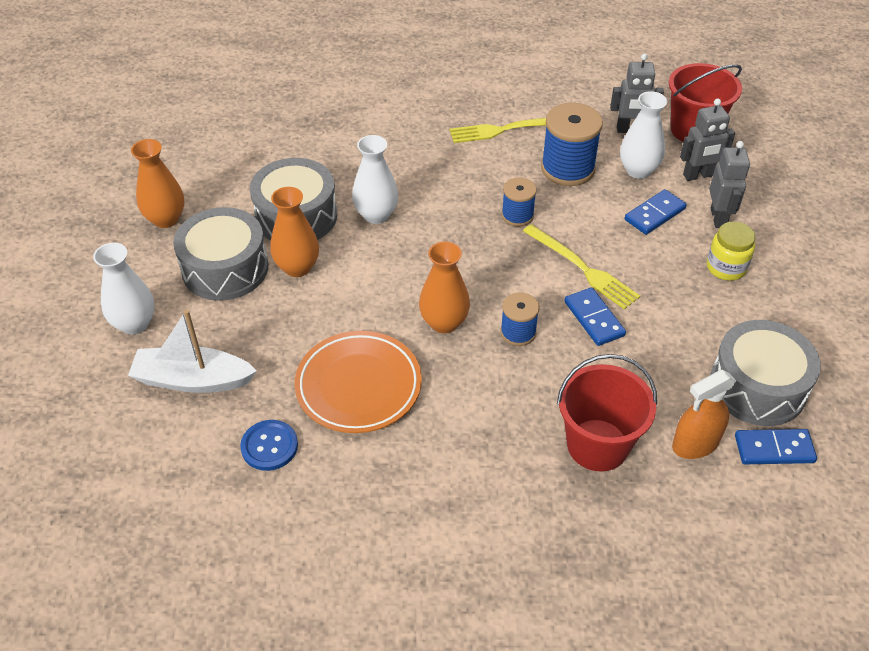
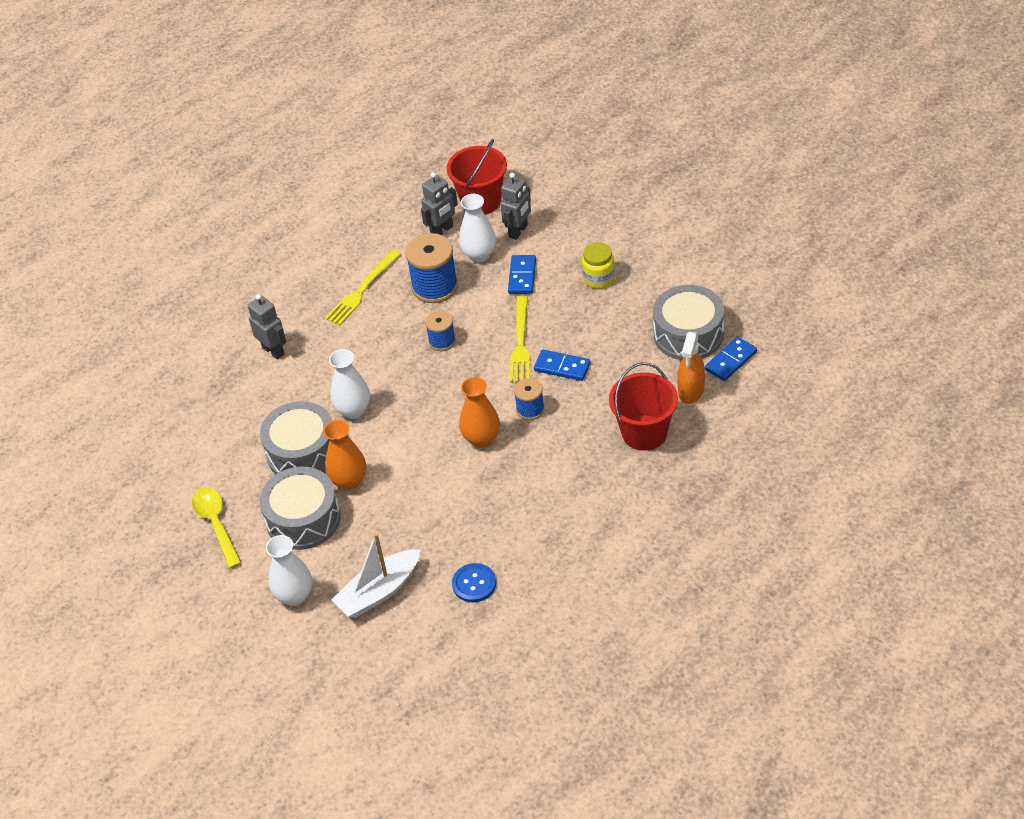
camera: 40 degrees left, 0 degrees up
orange vase [131,139,185,228] -> yellow spoon [192,487,242,569]
orange plate [295,331,422,433] -> none
yellow fork [523,224,640,310] -> yellow fork turned 90 degrees clockwise [510,296,530,383]
grey robot [709,141,750,228] -> grey robot moved to [248,294,286,360]

